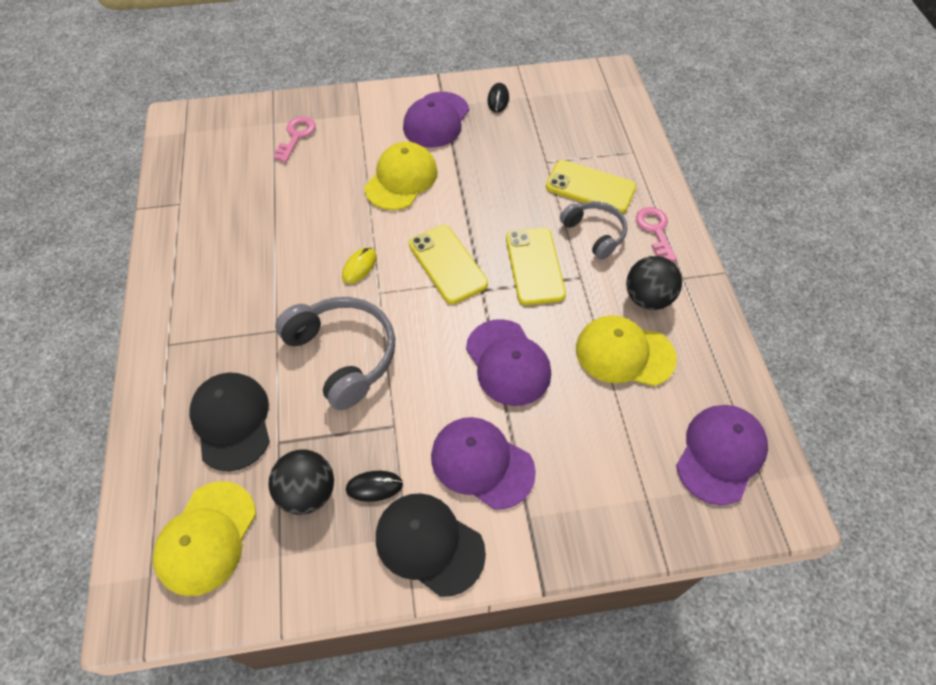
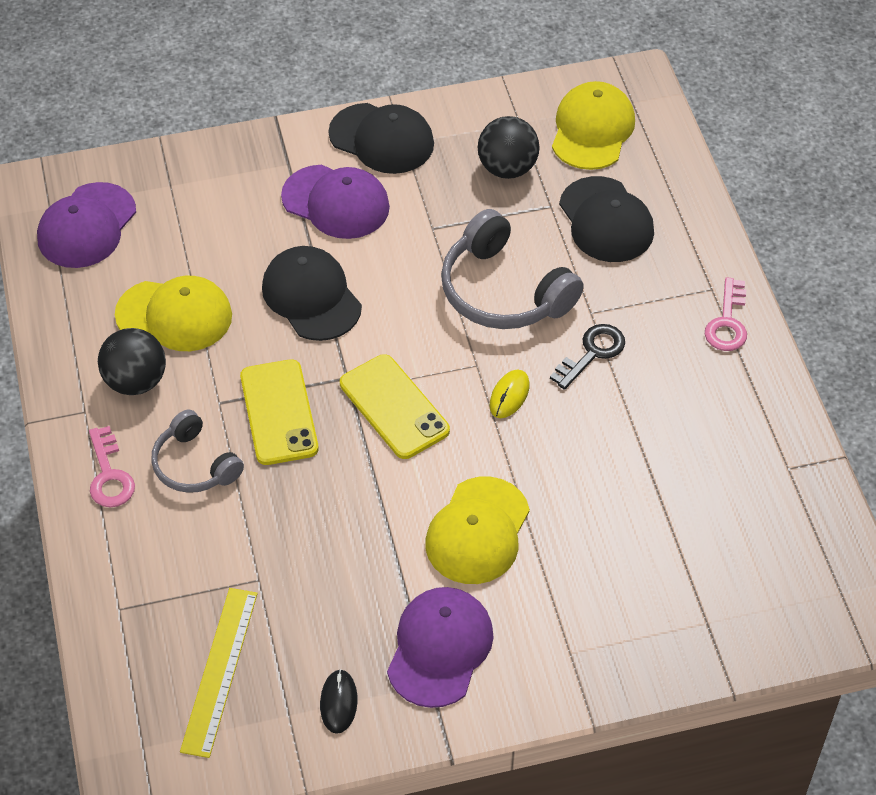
camera: 175 degrees right, 5 degrees down
pink key [273,116,315,162] -> pink key moved to [705,277,747,351]
black mouse [346,471,403,502] -> none
purple cap [466,319,551,406] -> black cap [262,246,362,341]
yellow phone [546,160,636,213] -> none
none -> yellow ruler [180,588,258,758]
none -> black key [550,324,625,390]

